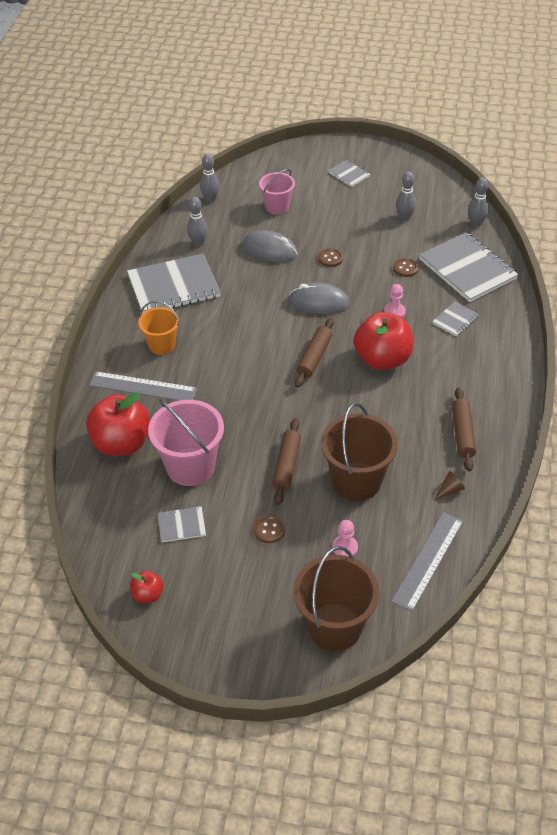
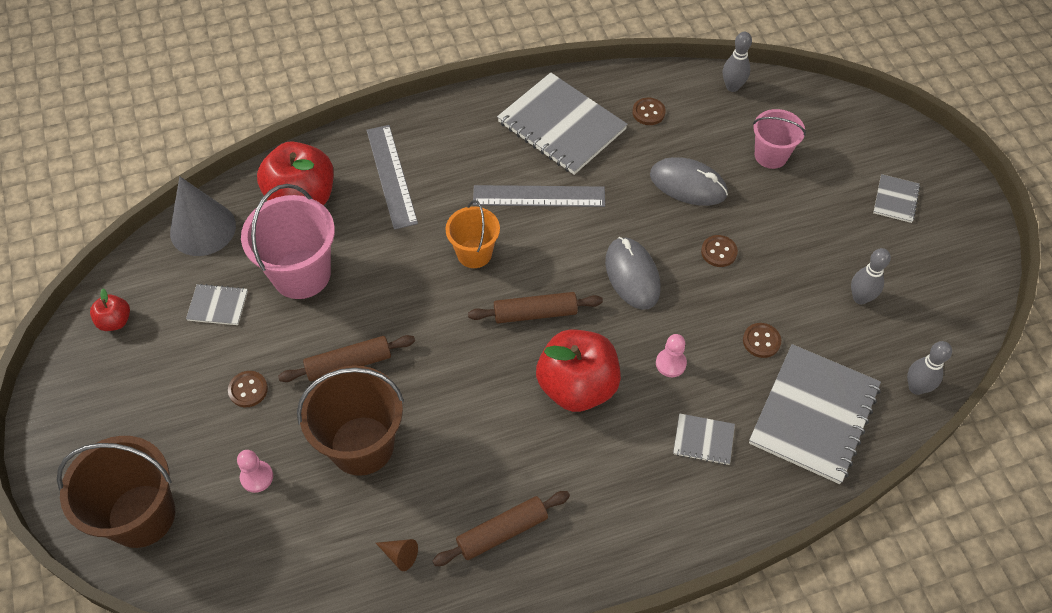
camera: 60 degrees right, 10 degrees up
orange bucket [138,301,179,355] -> orange bucket moved to [445,200,500,268]
grey notebook [158,506,206,542] -> grey notebook turned 45 degrees counterclockwise [186,284,248,325]
grey bowling pin [187,197,208,247] -> brown button [632,98,666,125]
grey mouse [243,230,298,262] -> grey mouse turned 60 degrees counterclockwise [650,157,728,206]
grey ruler [391,512,463,612] -> grey ruler moved to [473,185,605,207]
none -> grey cone [170,176,236,256]

